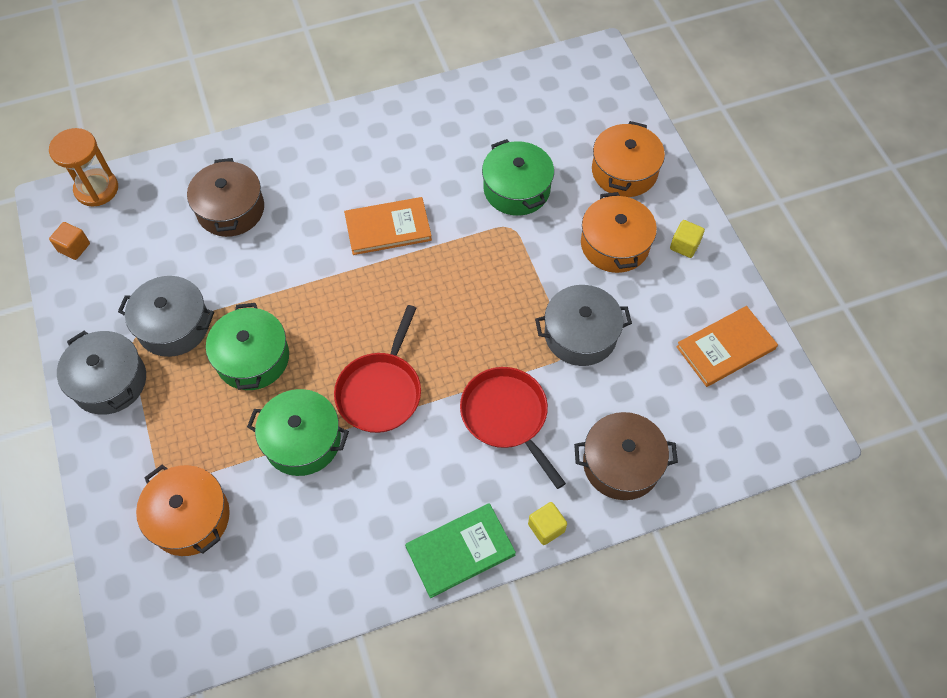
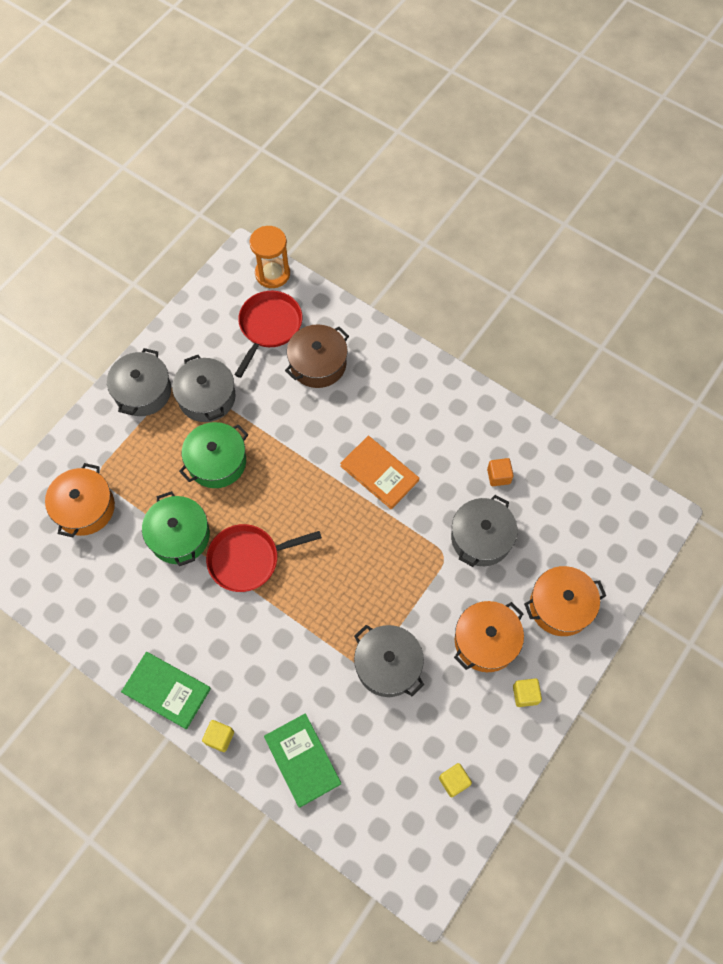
camera: 55 degrees right, 5 degrees up
orange cube [49,222,90,260] -> orange cube moved to [487,458,514,486]
red pan [460,367,566,489] -> red pan moved to [234,291,302,378]
green pot [482,139,554,216] -> grey pot [451,495,518,567]
brown pot [574,412,678,500] -> green book [264,713,341,808]
orange book [676,306,778,387] -> yellow cube [439,763,472,797]

